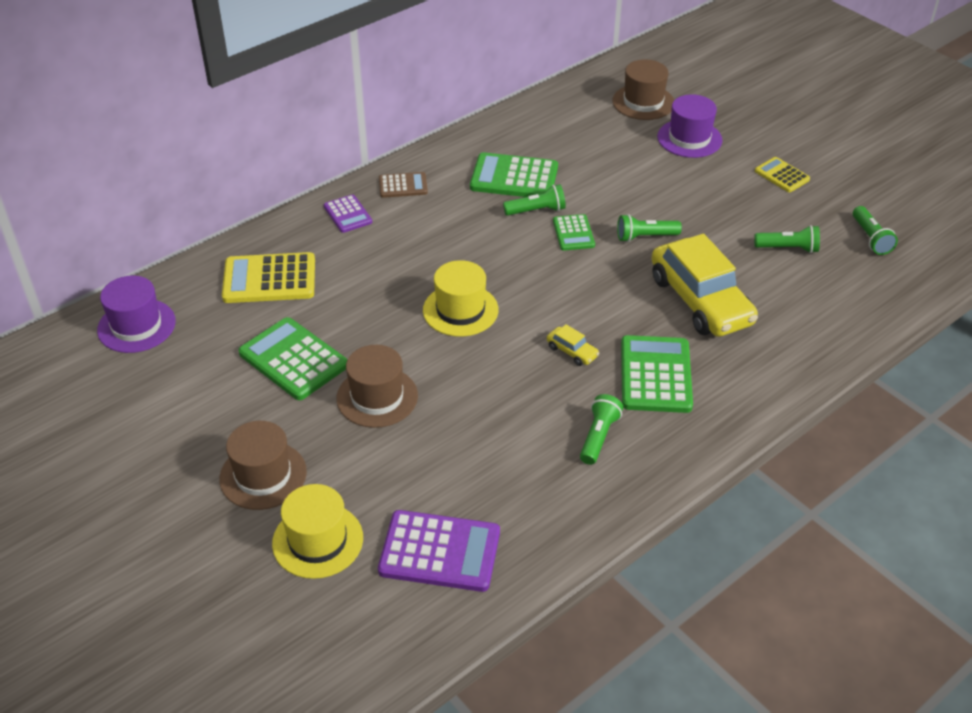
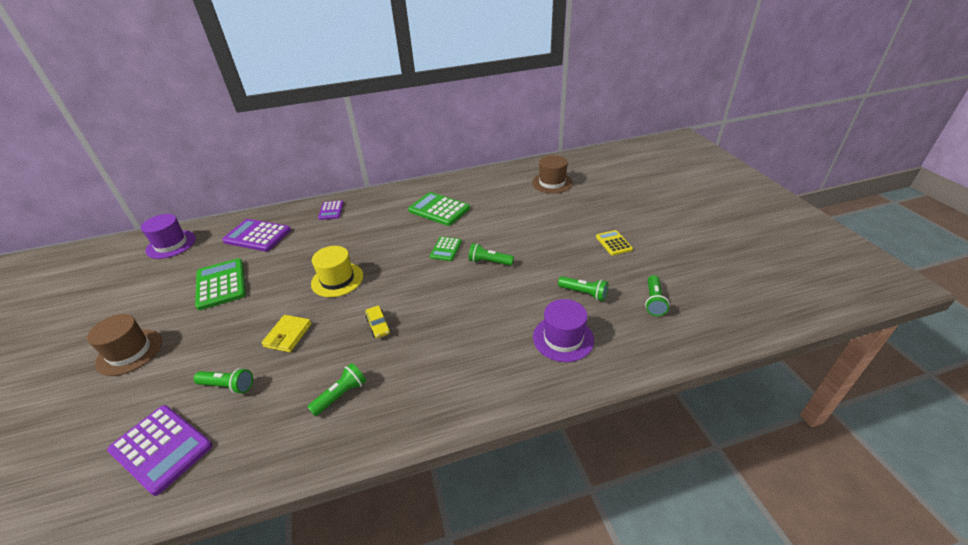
camera: 25 degrees right, 5 degrees down
yellow calculator [222,252,315,303] -> purple calculator [222,219,291,252]
yellow hat [272,484,363,579] -> none
brown hat [336,345,418,428] -> none
brown calculator [379,172,428,198] -> none
green flashlight [503,184,566,216] -> green flashlight moved to [194,368,253,394]
green calculator [621,335,693,413] -> none
yellow car [651,234,758,337] -> none
purple hat [657,94,723,158] -> purple hat moved to [533,299,594,362]
none -> yellow wallet [261,315,312,352]

